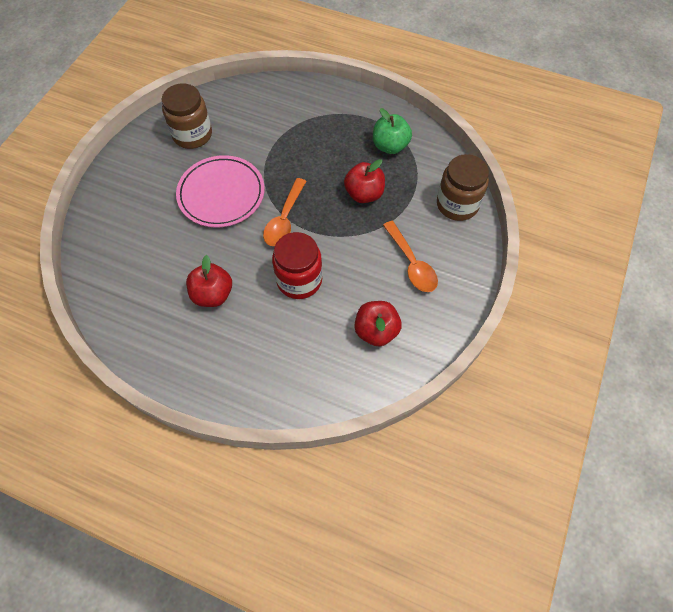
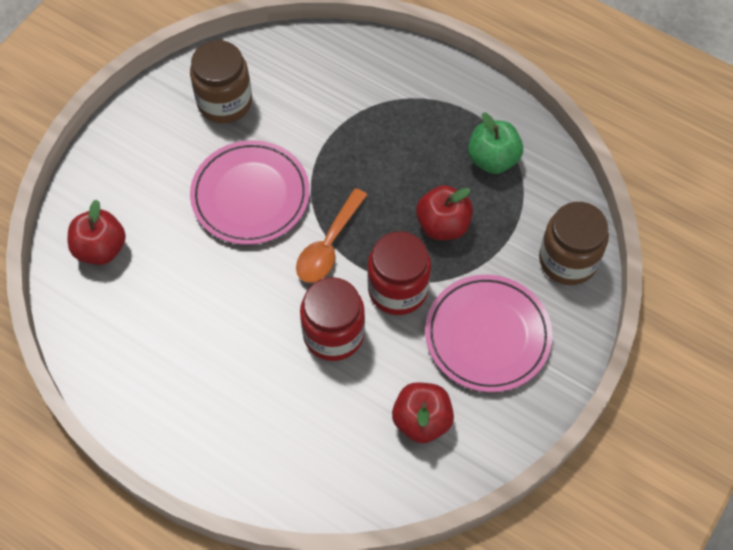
camera: 10 degrees right, 0 degrees up
red apple [186,255,232,307] -> red apple moved to [68,199,126,265]
orange spoon [383,221,438,292] -> pink plate [425,275,553,392]
none -> red jar [367,231,431,315]

